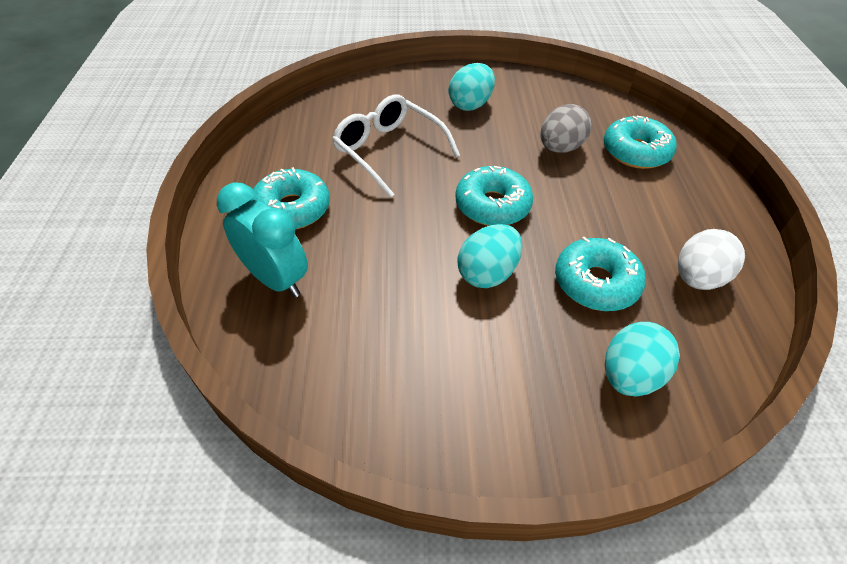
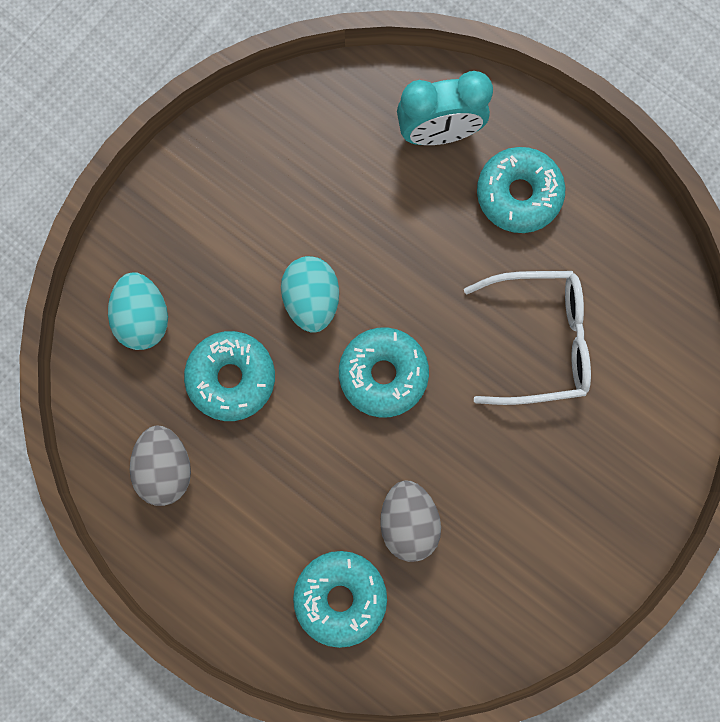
camera: 130 degrees right, 30 degrees up
turquoise egg [449,63,495,111] -> none
white egg [678,229,745,290] -> grey egg [130,425,191,506]

